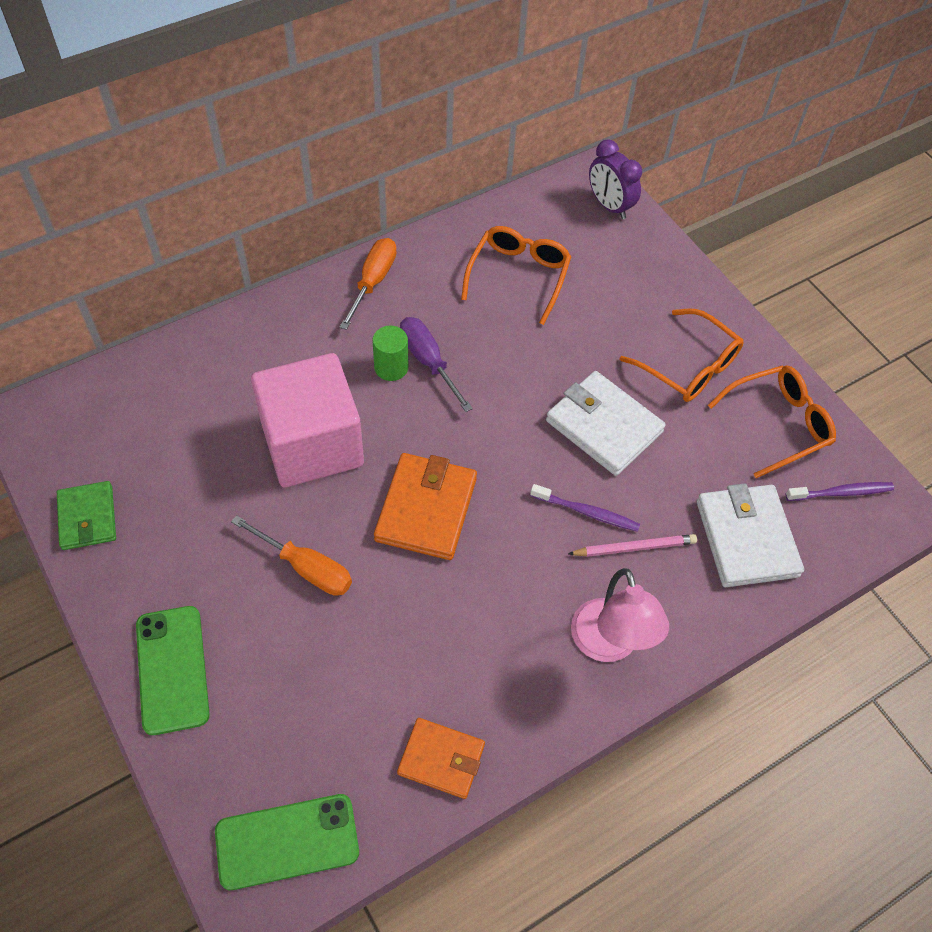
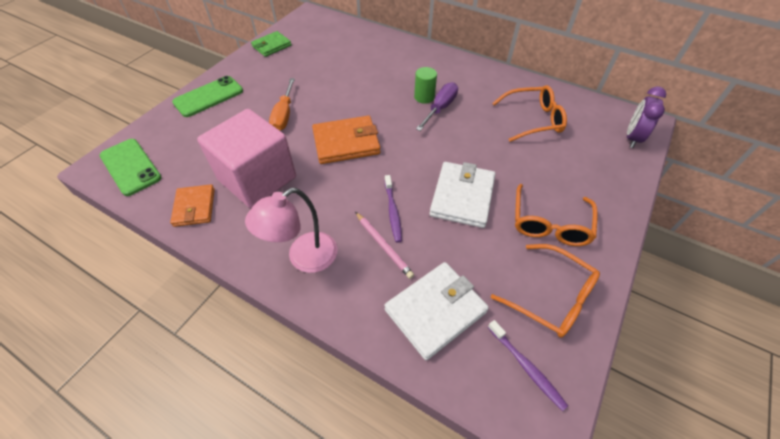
camera: 65 degrees right, 5 degrees down
pink cube [251,353,364,487] -> pink cube moved to [197,109,296,208]
orange screwdriver [340,238,397,330] -> none

